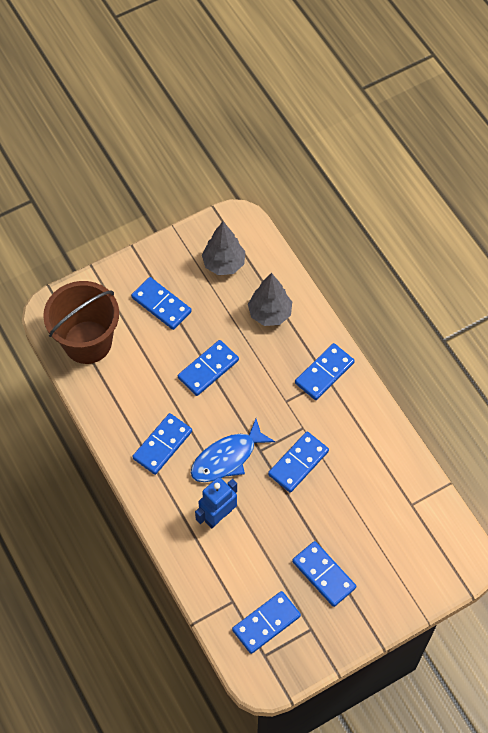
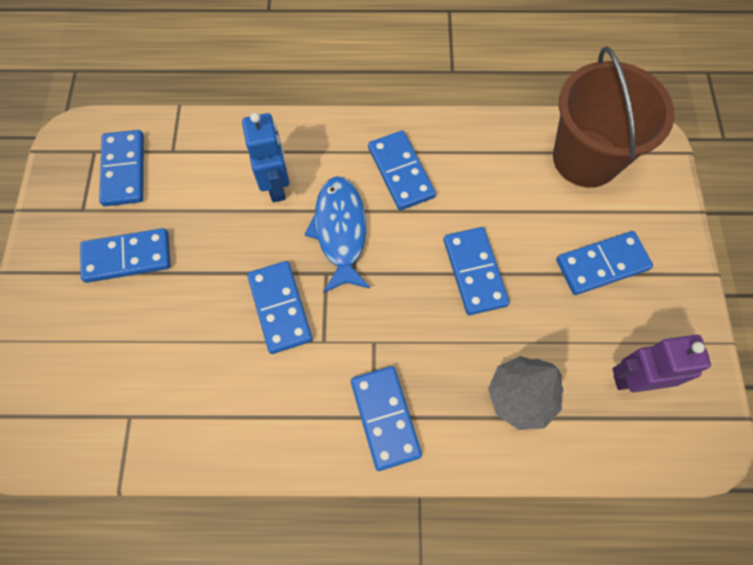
camera: 120 degrees right, 5 degrees up
grey tree [202,222,245,275] -> purple robot [612,335,711,393]

